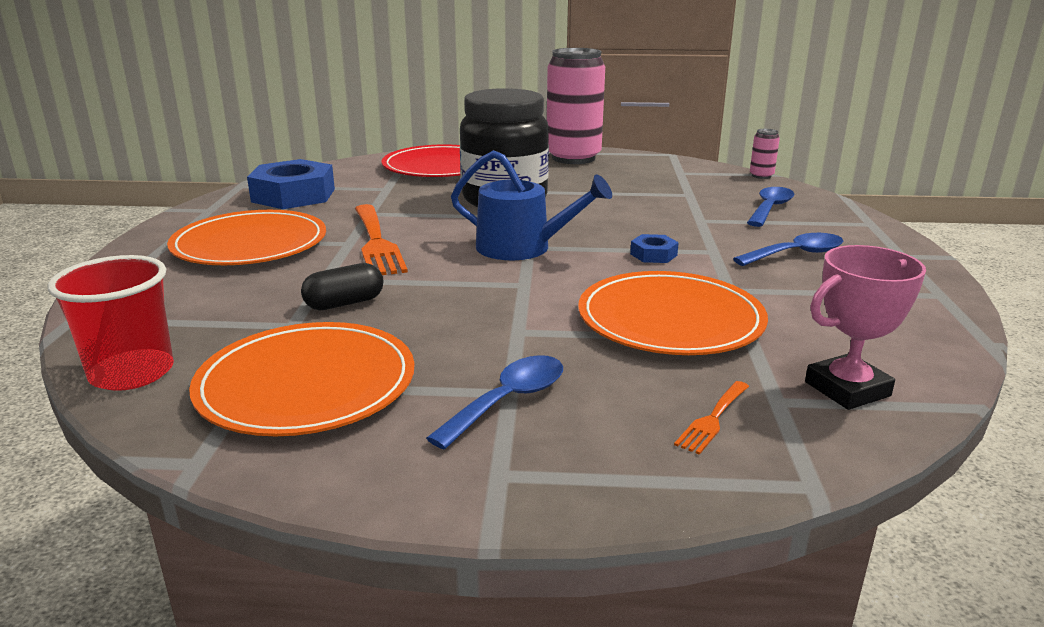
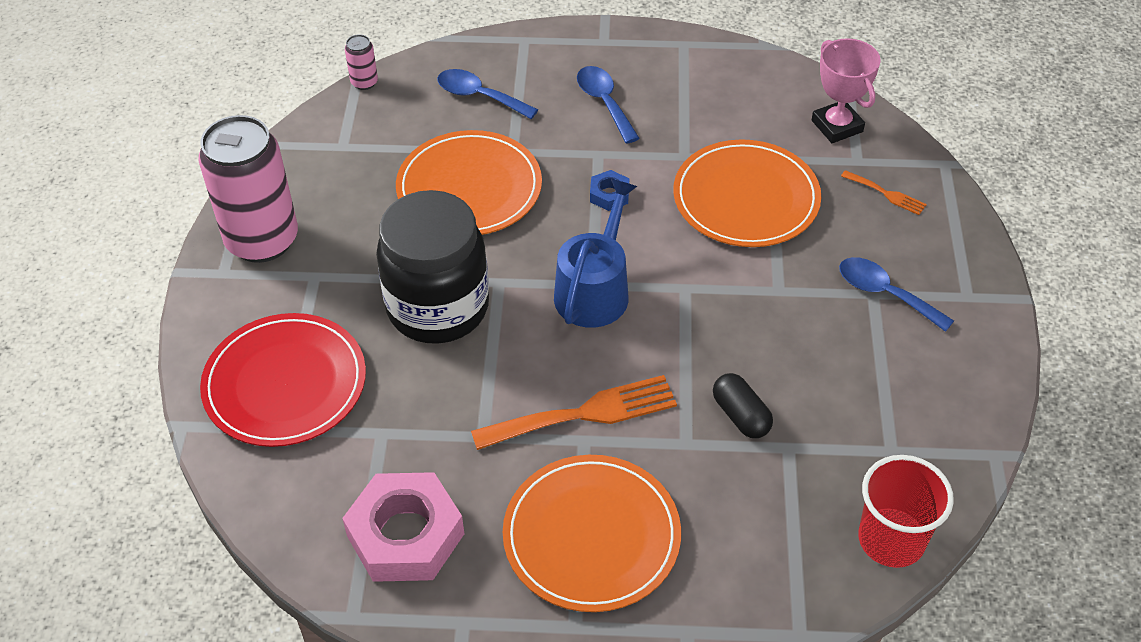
camera: 90 degrees left, 25 degrees up
orange plate [189,322,415,436] -> orange plate moved to [396,130,542,235]
blue nut [247,159,335,209] -> pink nut [342,472,464,582]

